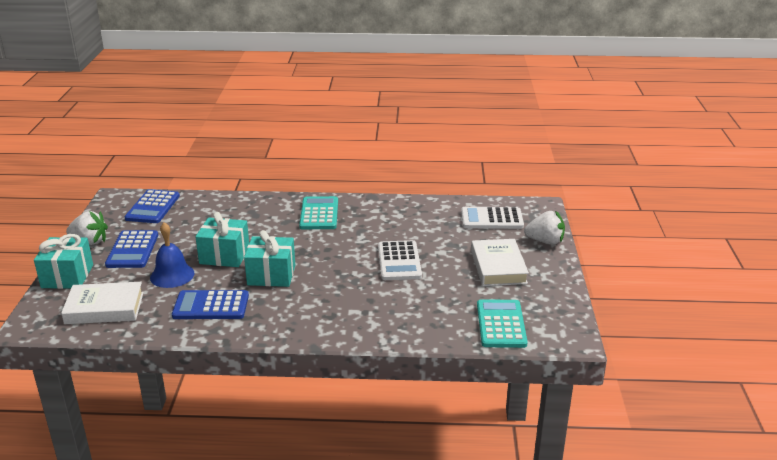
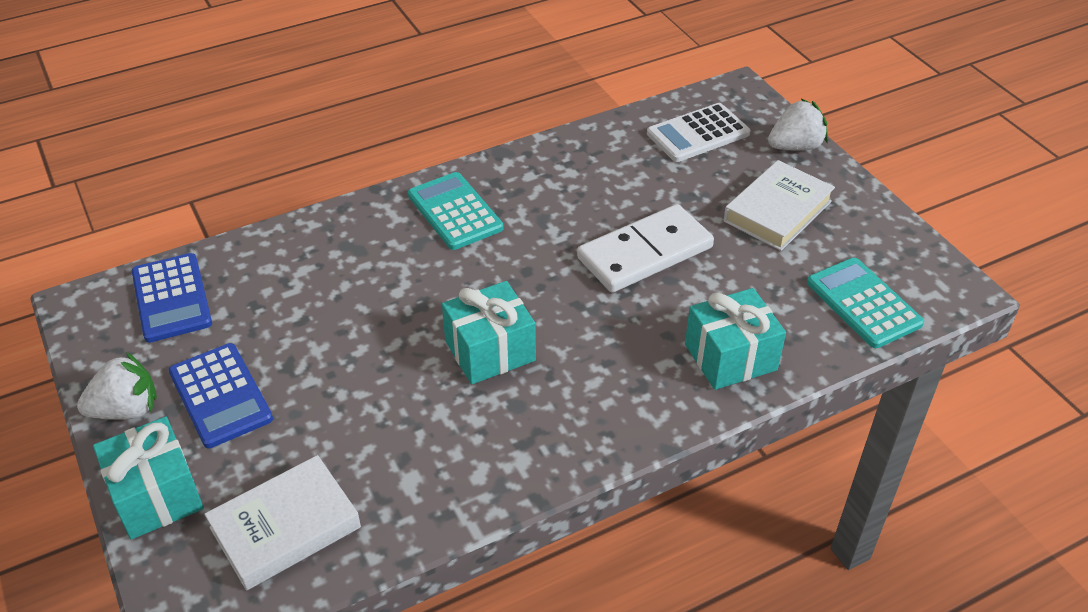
camera: 30 degrees left, 15 degrees up
blue bell [150,222,195,288] -> none
blue calculator [172,290,249,319] -> none
turquoise gift [196,212,249,267] -> turquoise gift moved to [685,288,786,390]
white calculator [378,240,422,280] -> white domino [577,204,714,293]
white book [471,239,529,286] -> white book turned 75 degrees clockwise [724,160,835,251]

